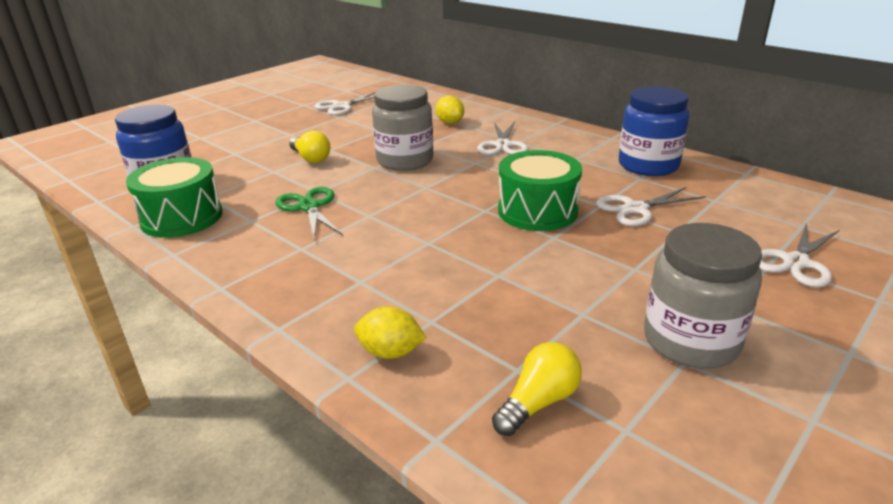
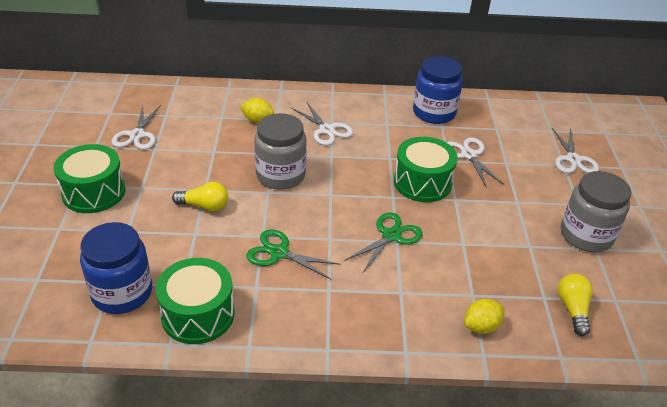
camera: 45 degrees left, 10 degrees up
white scissors [596,187,706,226] -> white scissors turned 135 degrees clockwise [446,137,504,188]
none -> green drum [53,144,125,213]
none -> green scissors [344,212,423,274]

